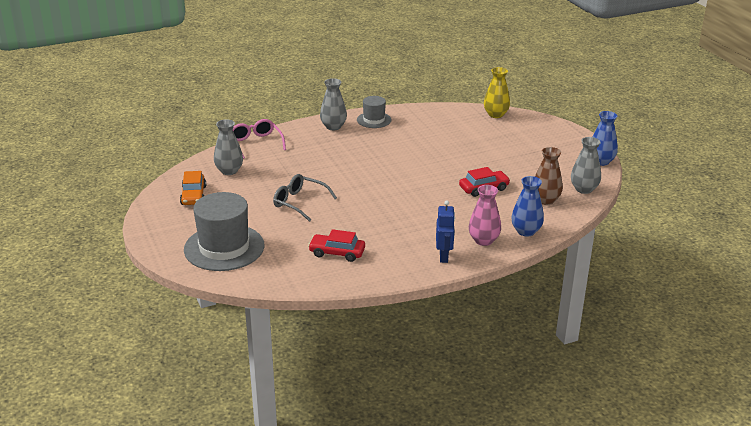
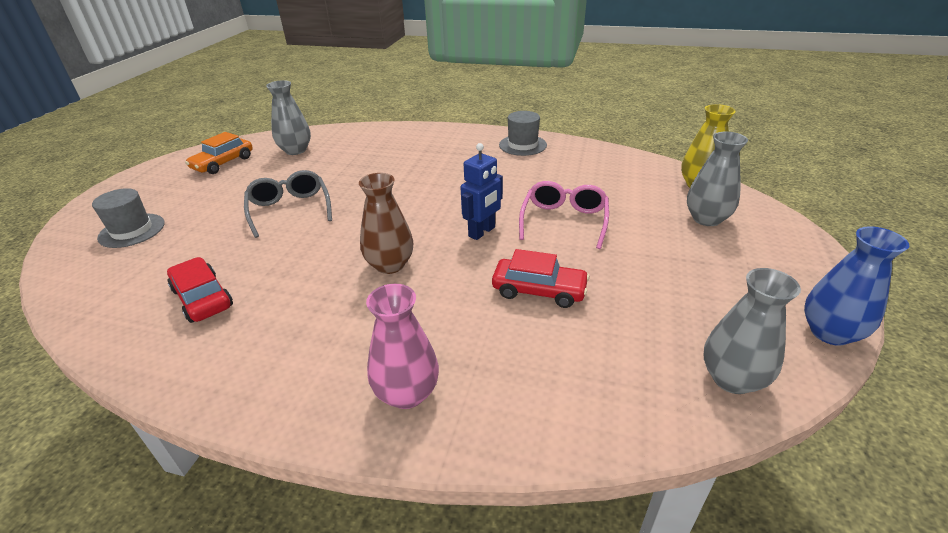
camera: 40 degrees right, 5 degrees up
grey hat [184,192,265,271] -> grey hat [92,188,165,248], size x0.54
pink glasses [233,119,286,159] -> pink glasses moved to [519,181,609,249]
grey vase [320,78,347,130] -> grey vase moved to [687,132,748,226]
blue robot [436,200,455,263] -> blue robot moved to [460,143,503,240]
blue vase [511,176,544,236] -> none
brown vase [535,147,563,205] -> brown vase moved to [359,173,413,274]

